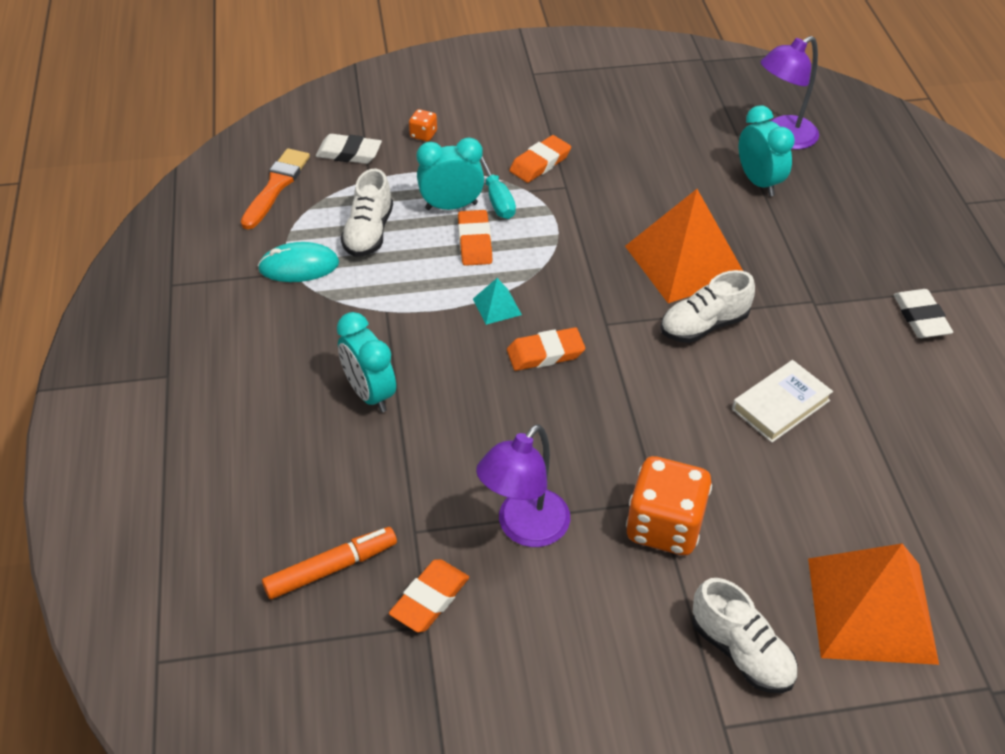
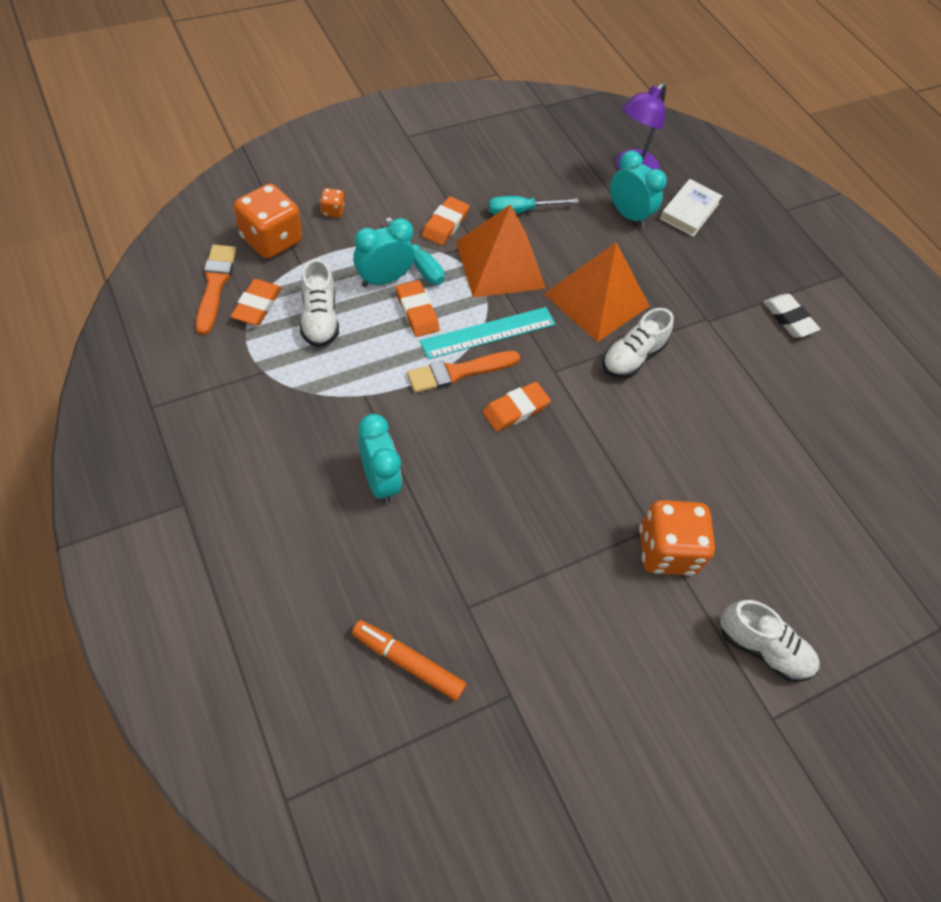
camera: 25 degrees left, 10 degrees up
turquoise mouse [258,242,339,282] -> none
orange marker [262,527,397,599] -> orange marker turned 105 degrees counterclockwise [352,620,466,701]
white eraser [316,134,382,164] -> orange dice [234,184,302,259]
turquoise clock [337,312,396,413] -> turquoise clock turned 150 degrees counterclockwise [358,414,402,504]
orange eraser [389,559,469,633] -> orange eraser moved to [230,279,282,325]
turquoise pyramid [473,278,522,325] -> orange brush [407,351,520,393]
purple lamp [476,424,570,547] -> none
white book [732,360,833,443] -> white book moved to [660,179,723,237]
orange pyramid [808,544,939,665] -> orange pyramid moved to [456,204,546,297]
none -> turquoise ruler [420,307,556,359]
none -> turquoise screwdriver [488,196,579,215]

